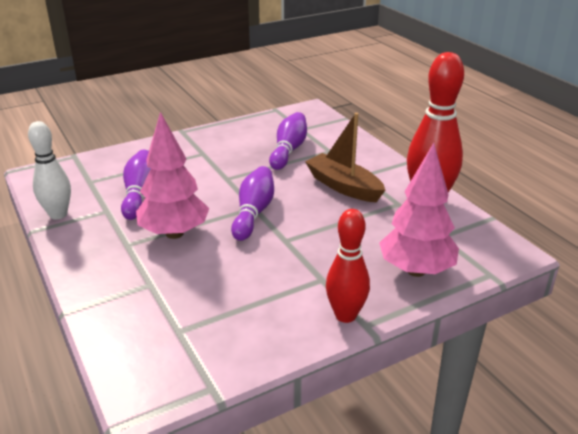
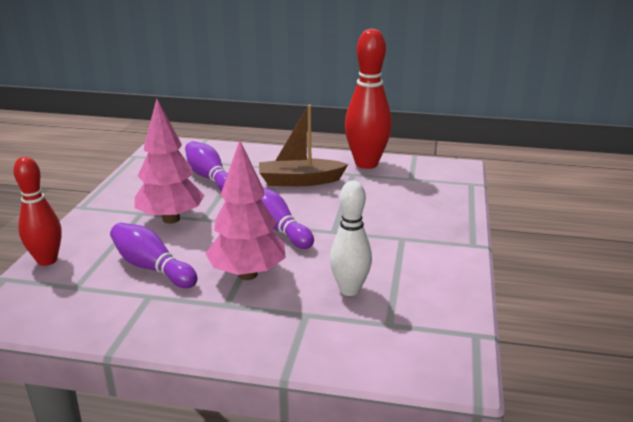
camera: 50 degrees left, 5 degrees down
white bowling pin [28,121,71,219] -> white bowling pin moved to [330,180,372,296]
red bowling pin [326,209,370,323] -> red bowling pin moved to [13,157,62,266]
pink tree [379,143,459,277] -> pink tree moved to [134,99,205,224]

